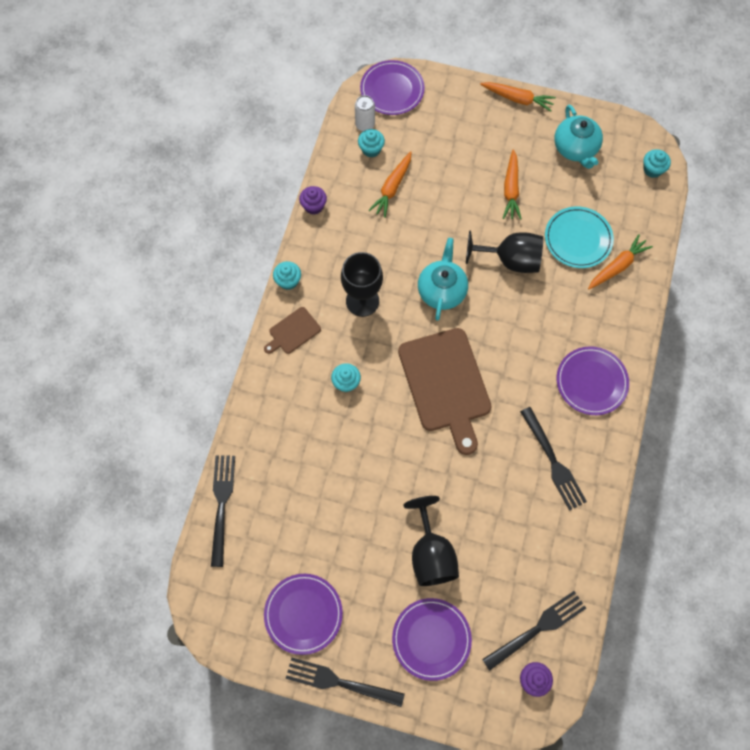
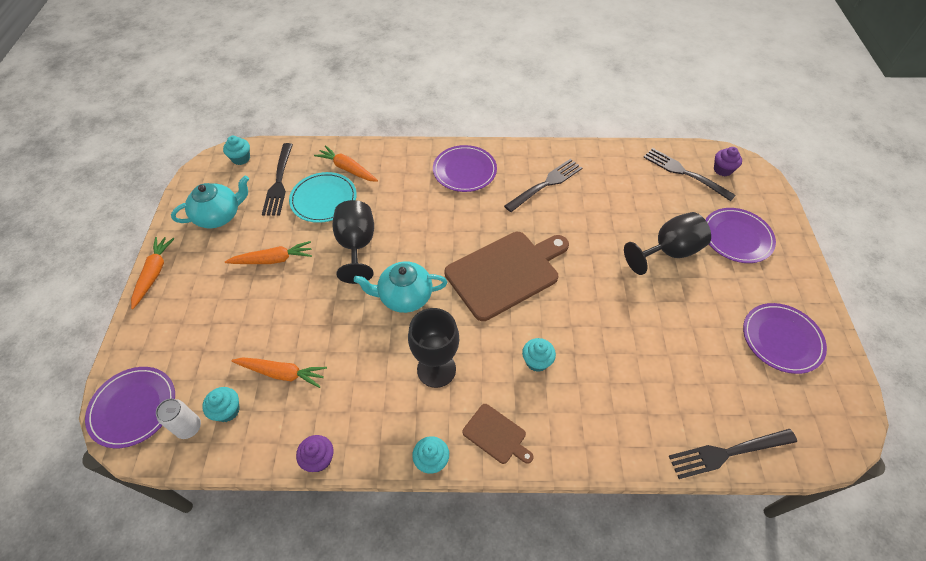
camera: 105 degrees left, 15 degrees down
black fork [286,657,405,707] -> black fork moved to [262,143,293,216]

